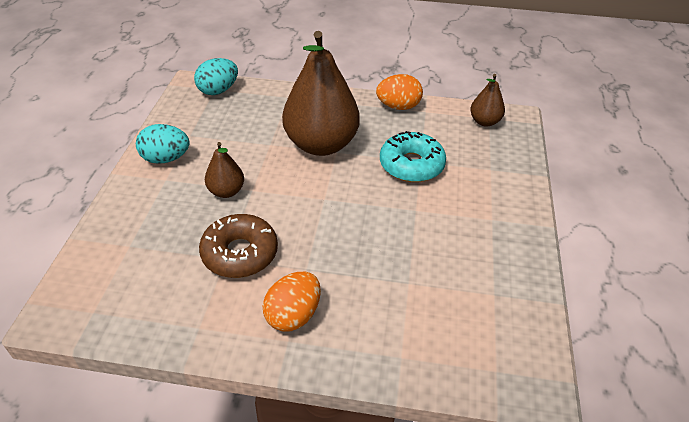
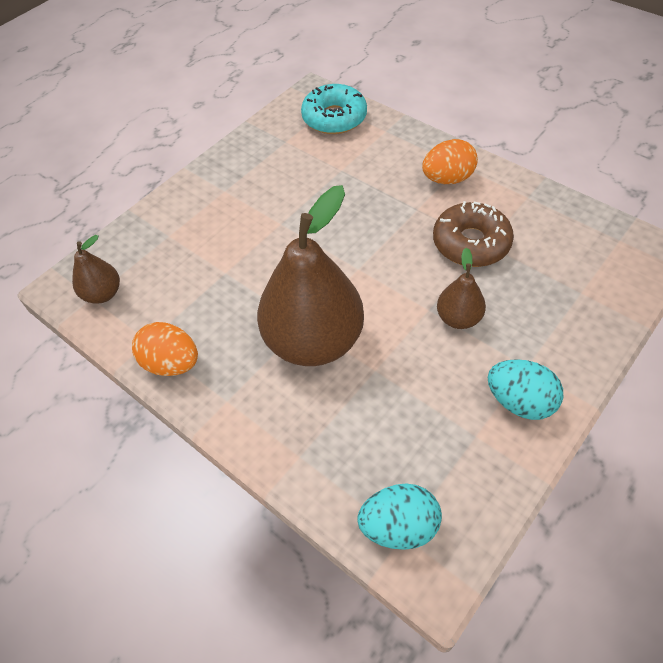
camera: 145 degrees left, 10 degrees up
turquoise donut [380,131,446,182] -> turquoise donut moved to [301,84,367,134]

